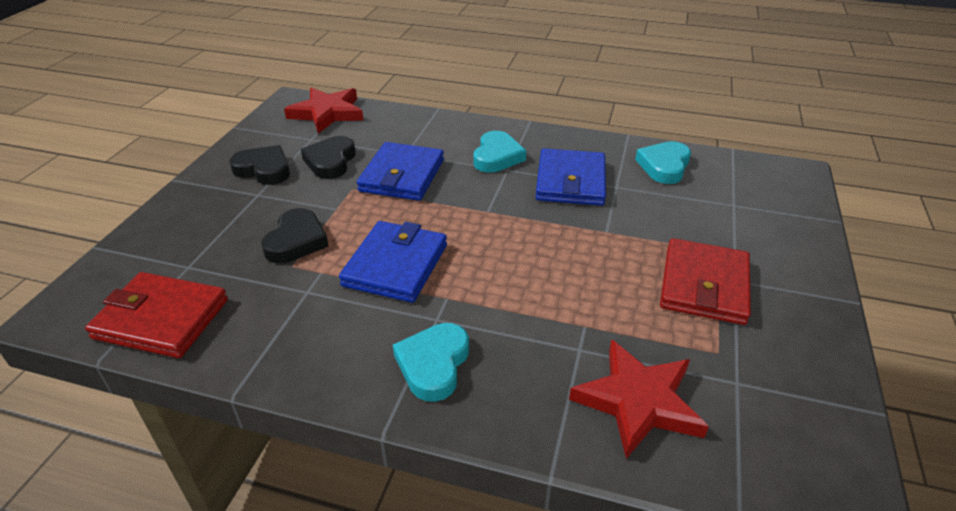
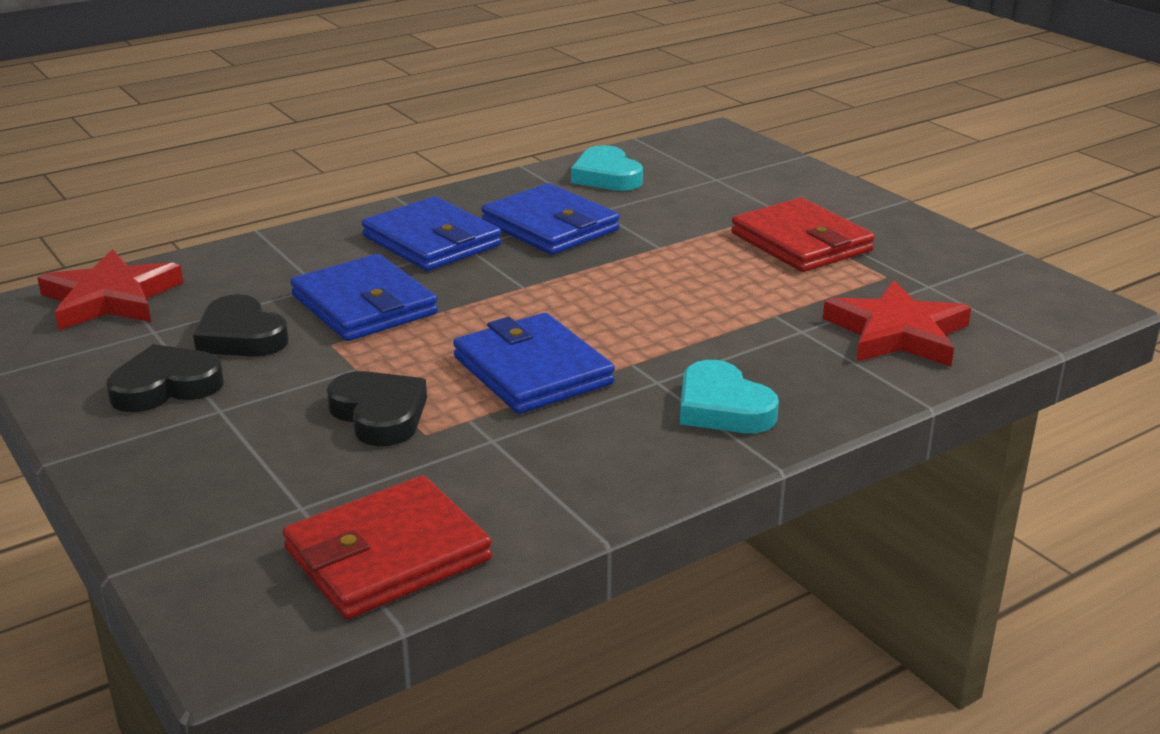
camera: 50 degrees left, 10 degrees down
turquoise heart [474,131,526,173] -> blue wallet [362,196,502,271]

